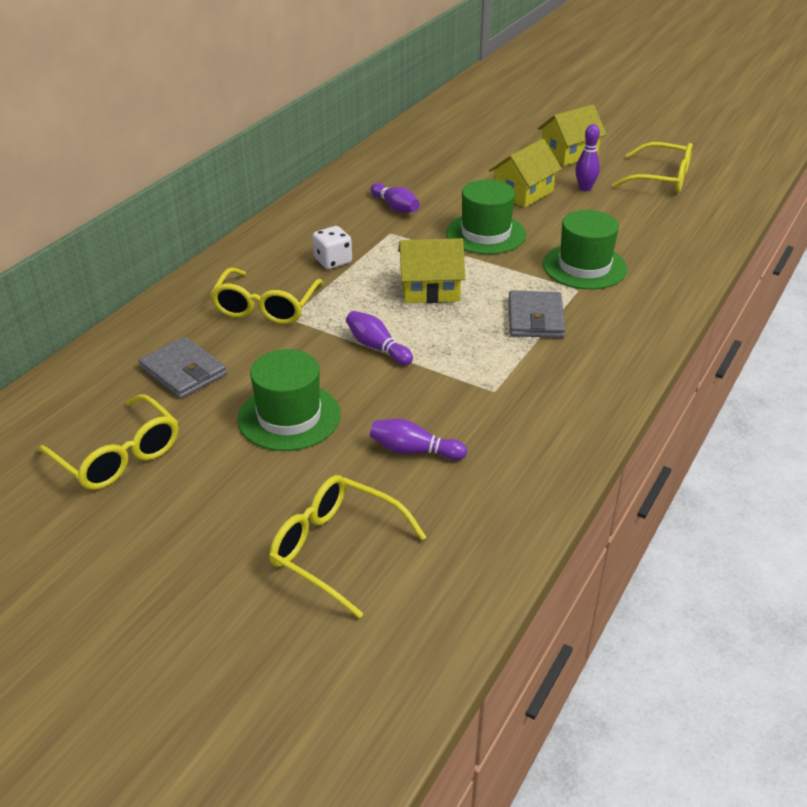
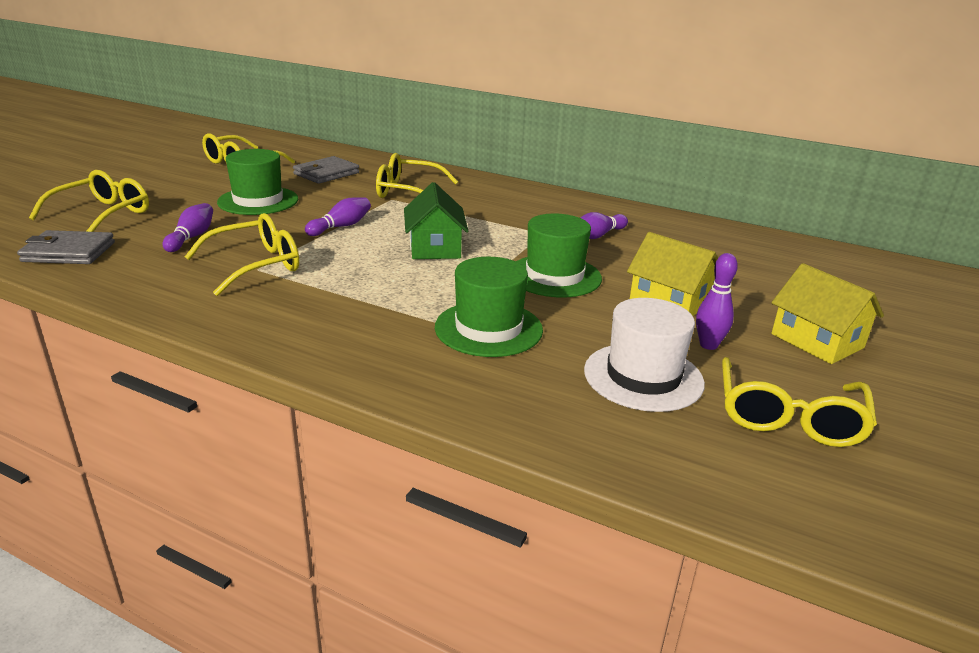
camera: 85 degrees right, 10 degrees down
white dice [312,226,352,269] -> none
yellow house [398,238,465,303] -> green house [404,182,468,259]
grey wallet [508,290,565,338] -> grey wallet moved to [17,230,115,264]
none -> yellow glasses [185,213,299,296]
none -> white hat [584,298,705,412]

